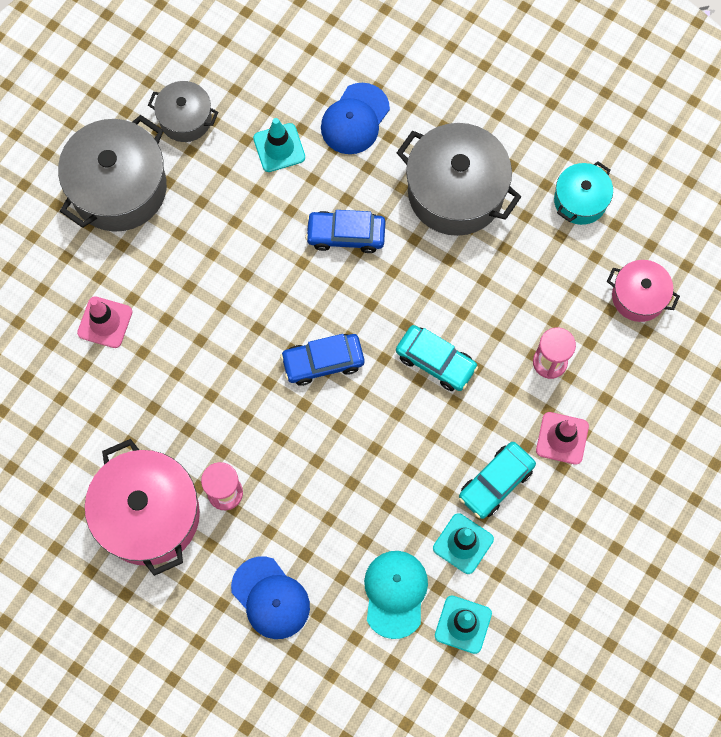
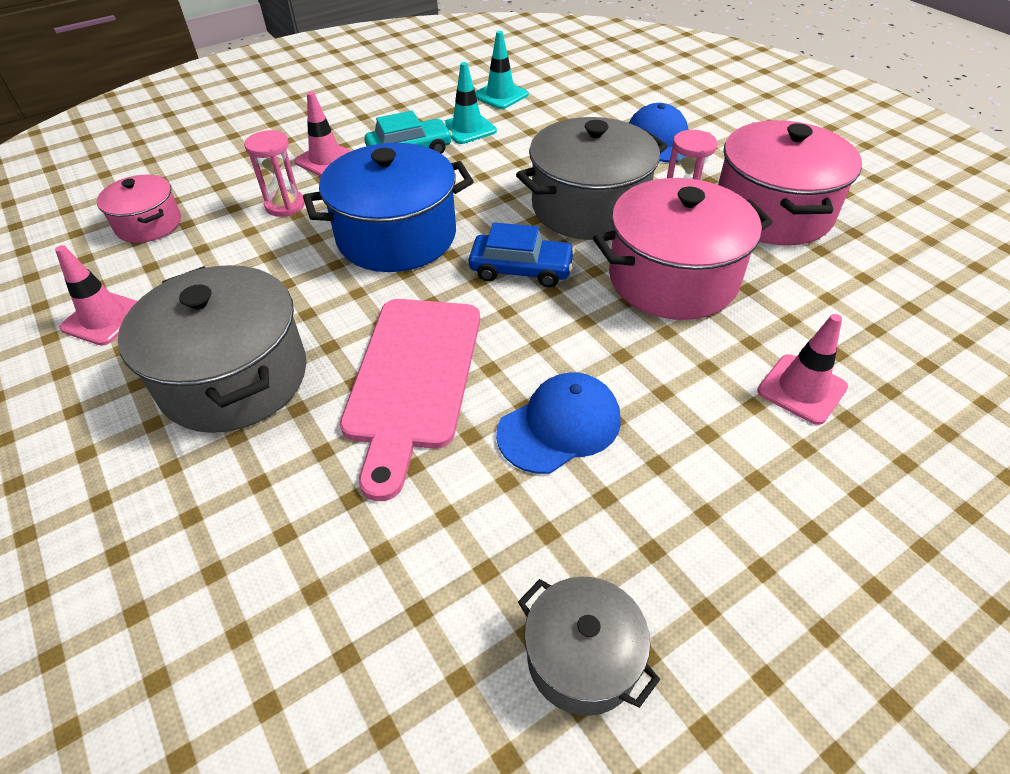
camera: 155 degrees left, 25 degrees down
grey pot [58,115,167,232] -> grey pot moved to [516,117,667,240]
turquoise traffic cone [253,118,305,172] -> none
blue car [305,210,386,253] -> pink cutting board [340,299,480,501]
blue cap [321,83,390,154] -> blue cap moved to [496,372,621,474]
turquoise cap [364,551,428,639] -> none
turquoise car [396,325,478,391] -> blue pot [303,143,474,272]
turquoise pot [554,161,613,225] -> pink traffic cone [55,245,137,346]
none -> pink pot [593,178,773,320]

